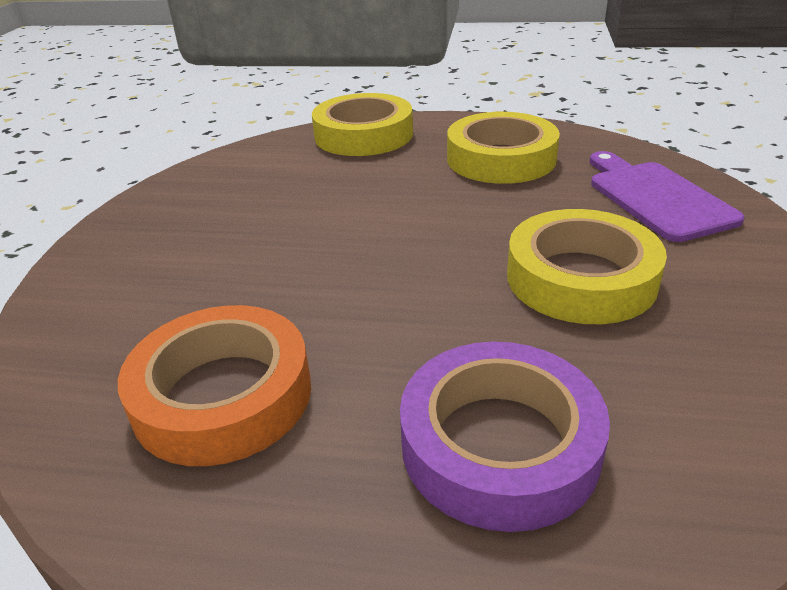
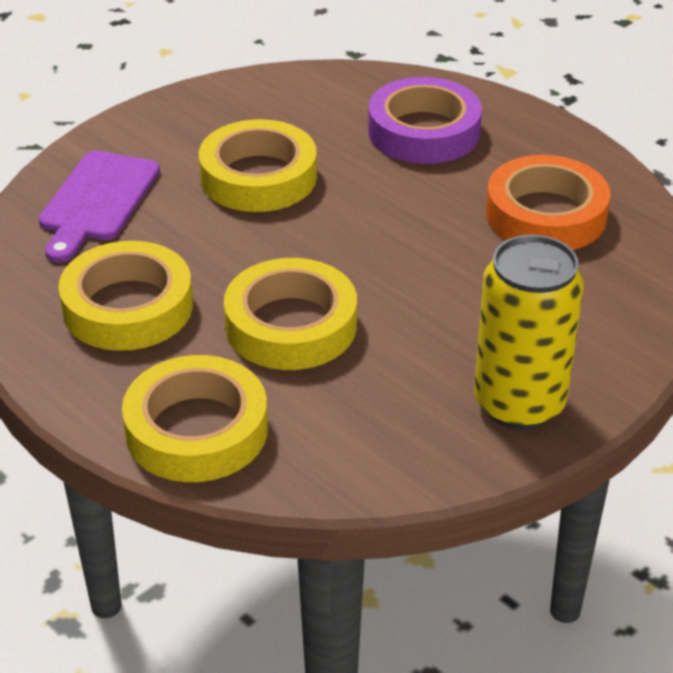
camera: 145 degrees left, 5 degrees up
none -> yellow tape [224,258,357,370]
none -> yellow can [474,235,584,430]

